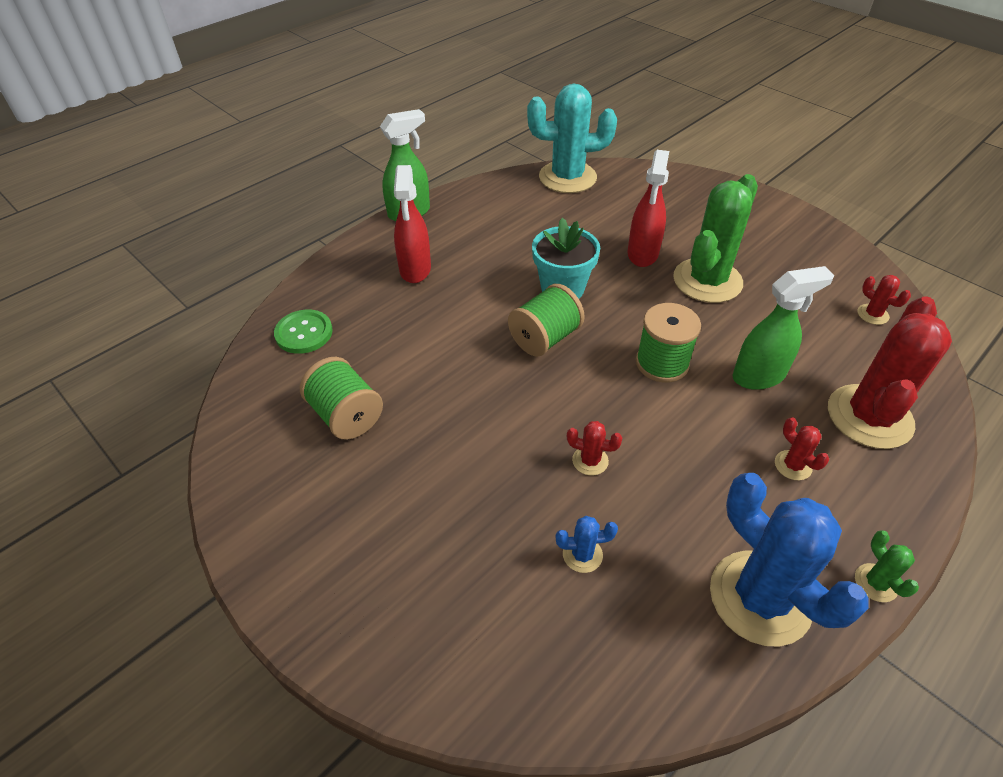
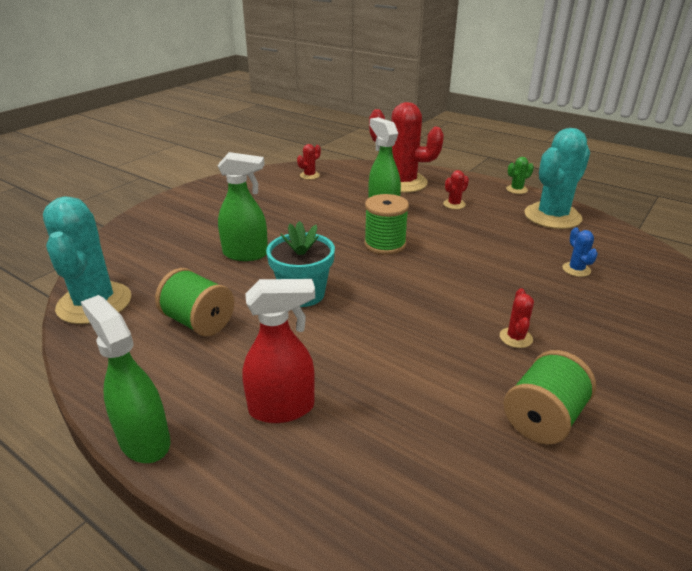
camera: 100 degrees left, 15 degrees down
green button [274,310,333,354] -> none
green spool [508,284,585,357] -> green spool moved to [155,268,234,336]
red cactus [567,421,622,476] -> red cactus moved to [500,288,534,348]
red spray bottle [627,150,669,267] -> green spray bottle [218,152,268,261]
green cactus [673,174,758,303] -> none
blue cactus [710,473,868,647] -> turquoise cactus [524,128,590,229]

